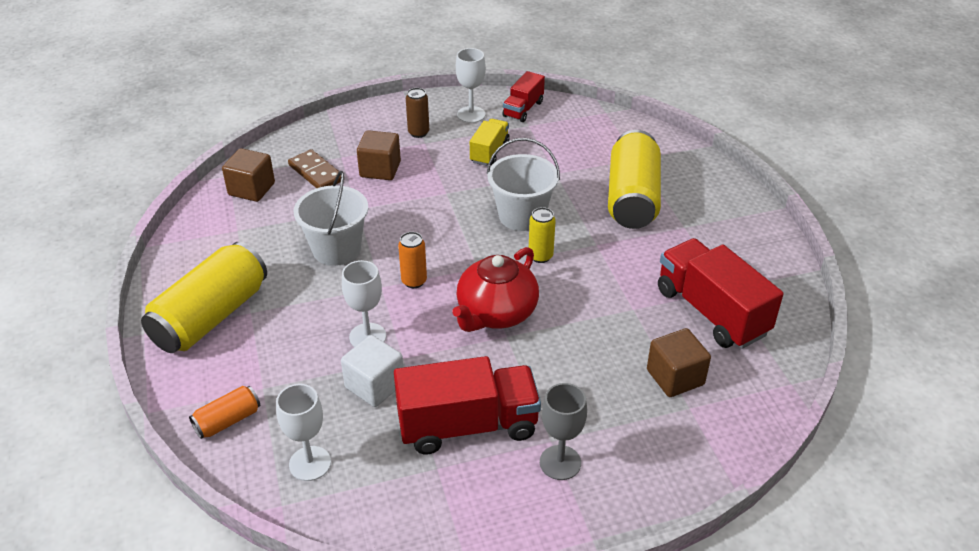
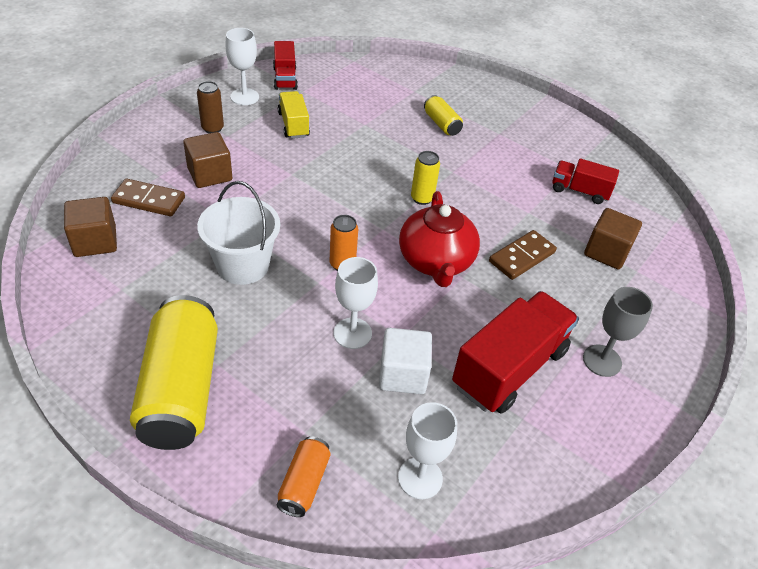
camera: 40 degrees left, 5 degrees up
white bucket [487,138,560,231] -> none
yellow can [608,130,661,229] -> yellow can [424,95,463,136], size x0.47
red truck [658,238,784,349] -> red truck [552,159,619,204], size x0.55
none -> brown domino [489,230,557,280]

